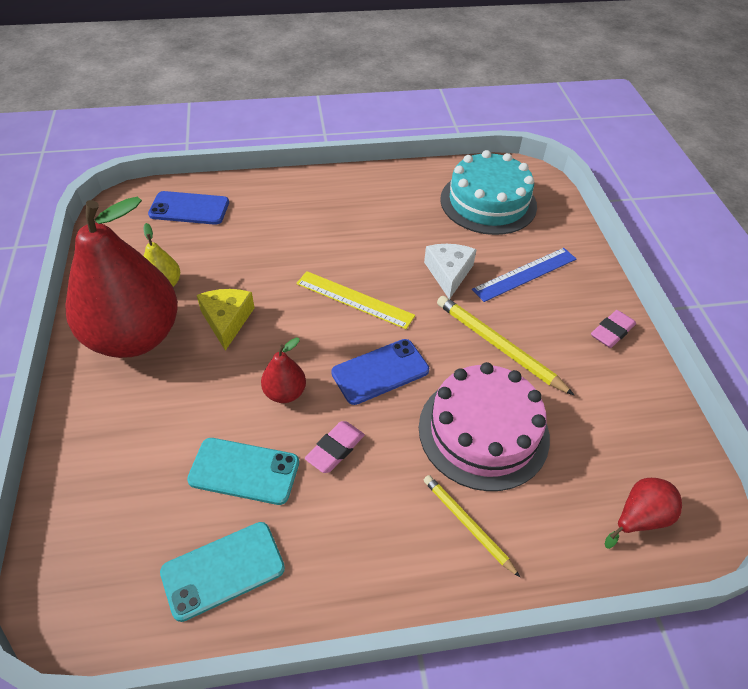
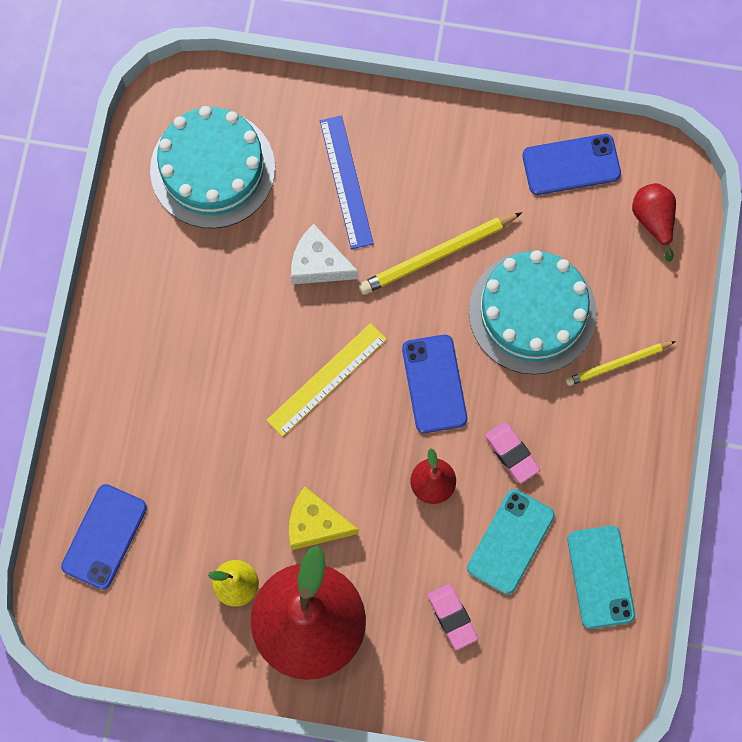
camera: 70 degrees left, 25 degrees up
pink cake [419,362,550,491] -> turquoise cake [469,250,597,375]
pink eraser [591,310,636,348] -> pink eraser moved to [428,584,478,650]
none -> blue phone [522,134,621,195]

